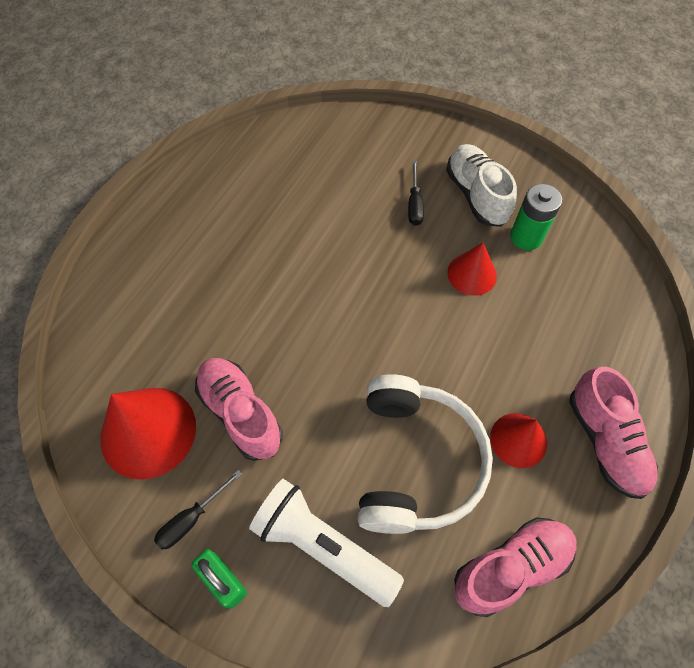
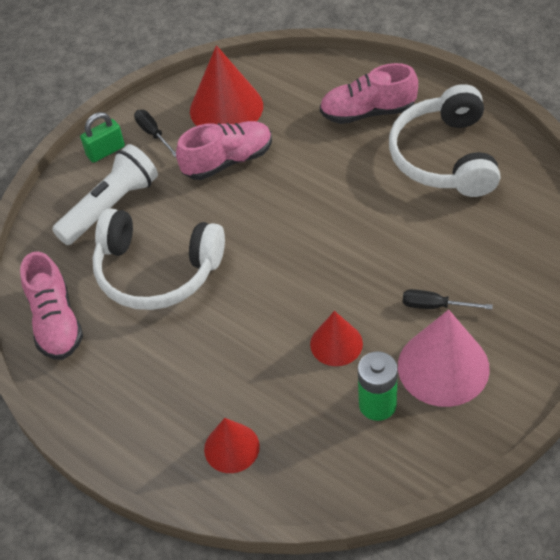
camera: 105 degrees right, 10 degrees down
white shoe [446,144,517,227] -> pink cone [398,310,490,407]
red cone [490,413,547,468] -> red cone moved to [204,418,260,473]
pink shoe [569,367,658,499] -> pink shoe moved to [320,63,418,124]
none -> white headphones [389,84,500,197]

